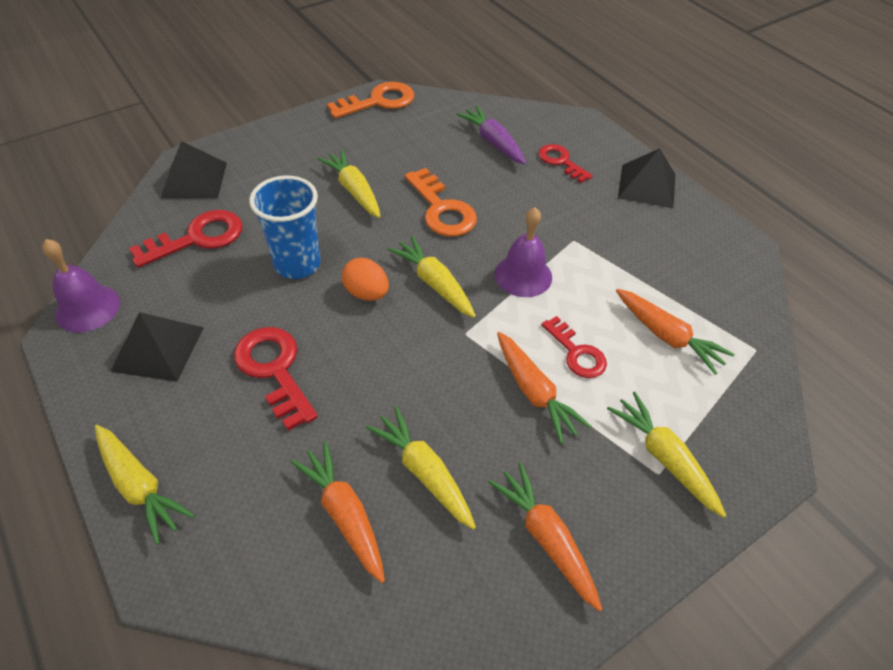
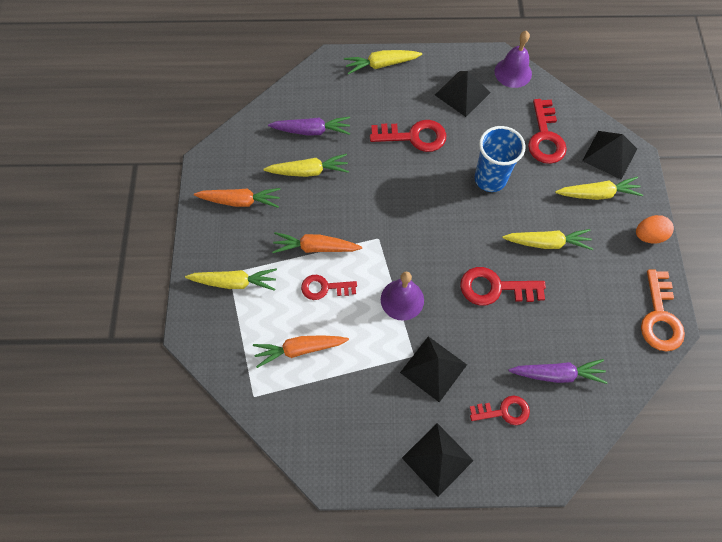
camera: 125 degrees right, 15 degrees up
orange carrot [290,441,385,583] -> purple carrot [268,117,350,136]
orange egg [342,258,389,301] -> orange egg moved to [636,215,674,244]
yellow carrot [387,236,476,318] -> yellow carrot moved to [555,177,643,200]
orange key [405,168,477,237] -> red key [460,267,546,306]
none -> black pyramid [400,336,467,402]

